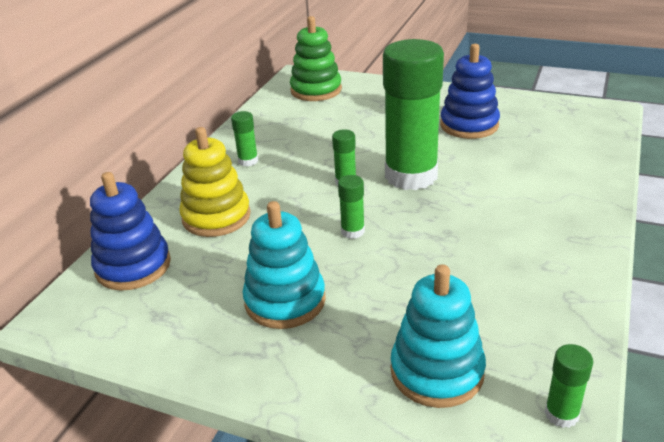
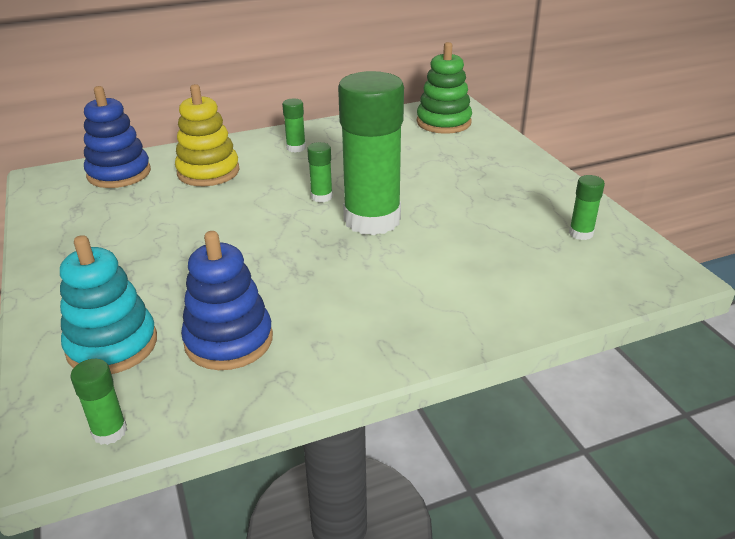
camera: 45 degrees right, 0 degrees up
turquoise stacking toy [243,201,326,329] -> none
green glue stick [338,175,365,239] -> green glue stick moved to [569,175,605,240]
blue stacking toy [440,44,500,139] -> blue stacking toy moved to [181,231,273,370]

